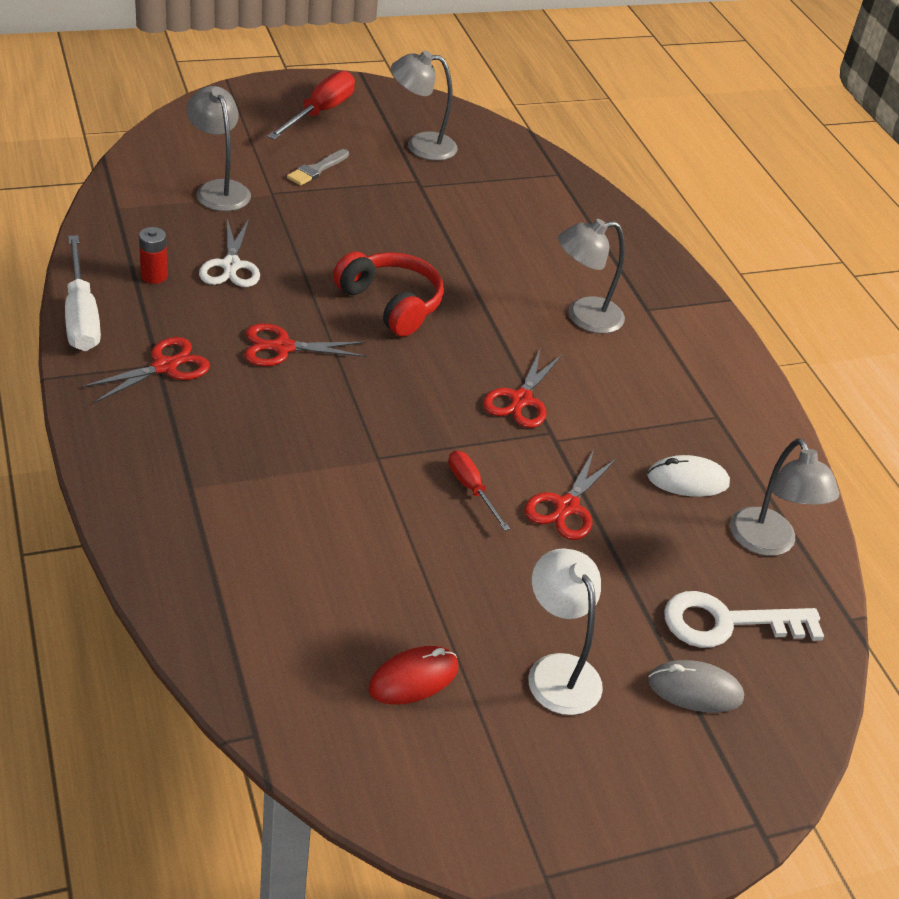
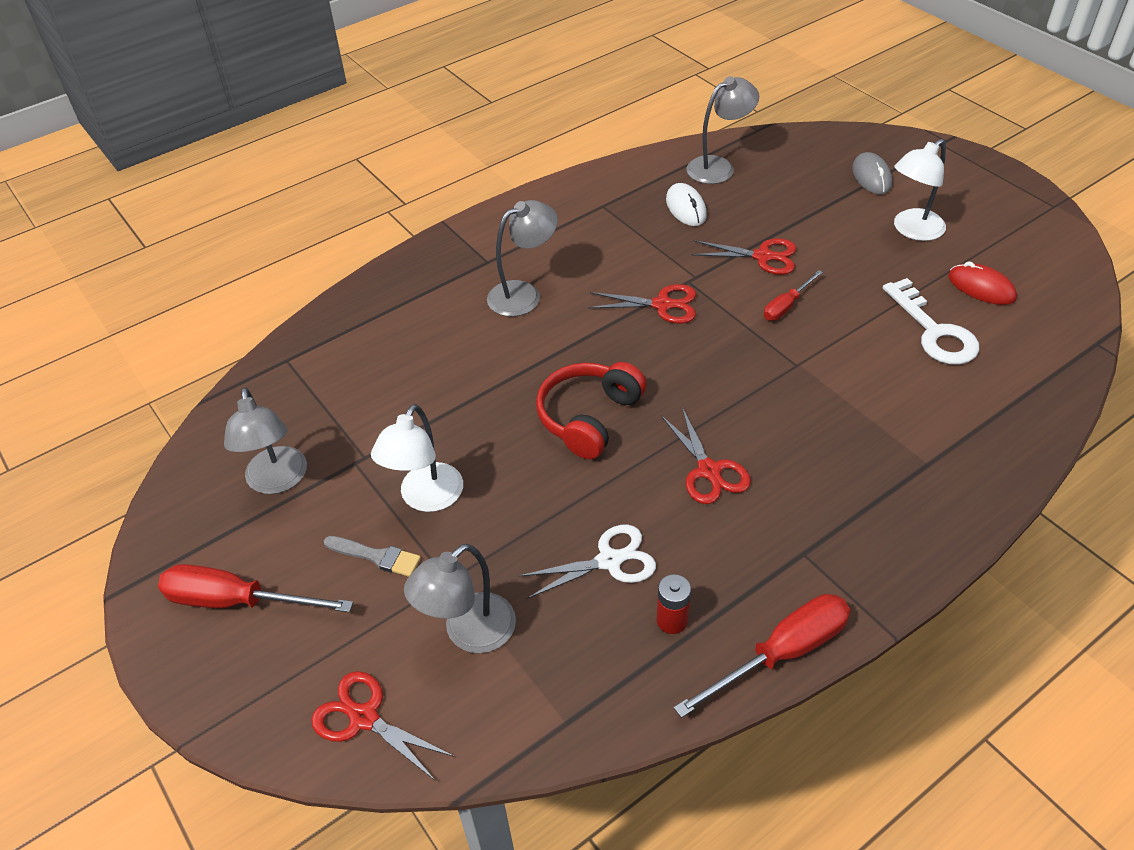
camera: 100 degrees left, 5 degrees up
white screwdriver [65,235,101,351] -> red screwdriver [674,594,850,718]
red scissors [81,337,210,403] -> red scissors moved to [311,671,454,781]
grey lamp [558,219,625,333] -> grey lamp turned 90 degrees counterclockwise [487,200,558,316]
white key [664,591,824,648] -> white key moved to [882,278,979,365]
none -> white lamp [371,404,463,512]

